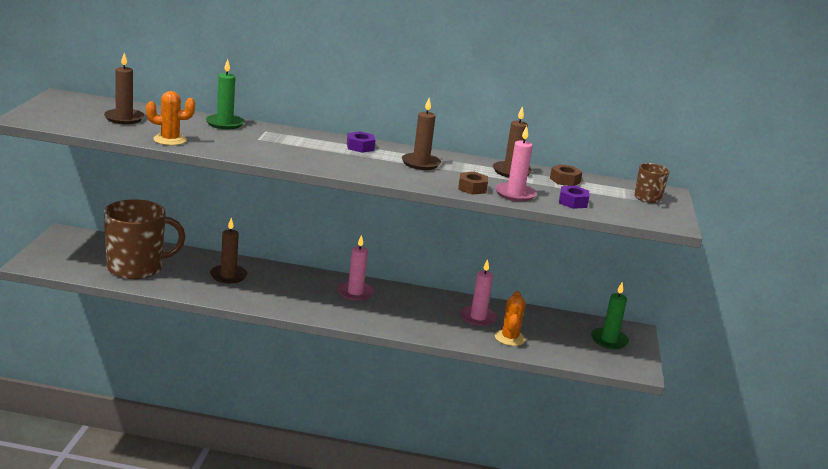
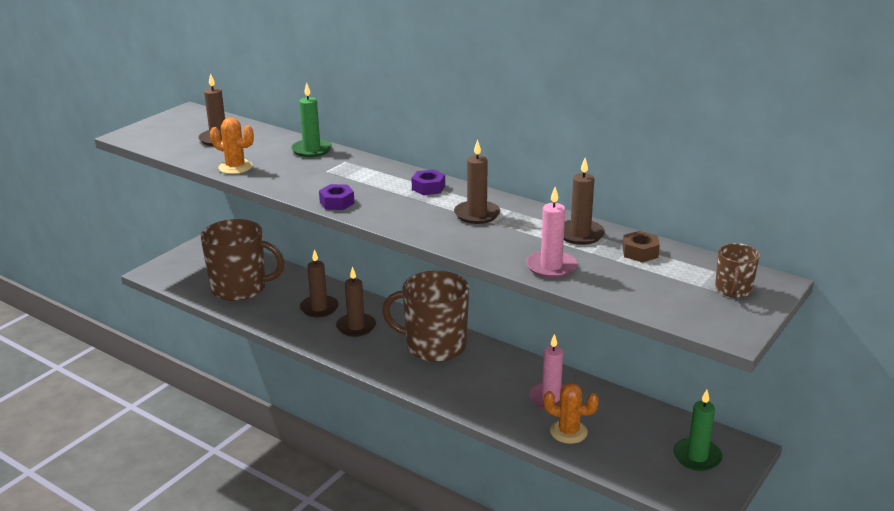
camera: 30 degrees right, 5 degrees up
pink candle [337,235,374,301] -> brown mug [382,271,469,362]
brown nut [458,172,488,195] -> none
orange cactus [495,291,526,346] -> orange cactus turned 75 degrees clockwise [543,383,599,444]
purple nut [559,186,589,209] -> purple nut moved to [319,184,355,210]
none -> brown candle [336,266,376,337]

